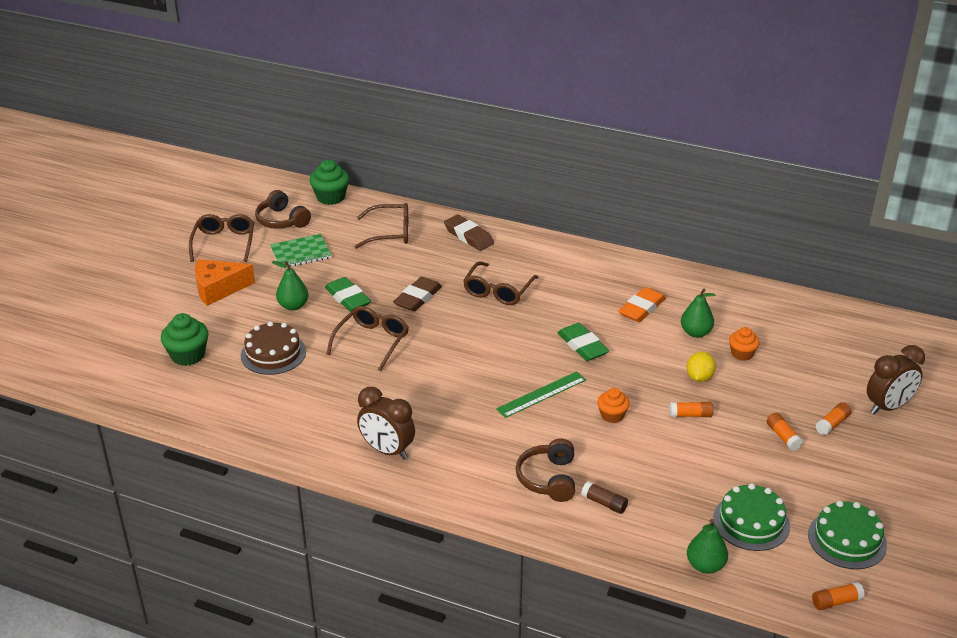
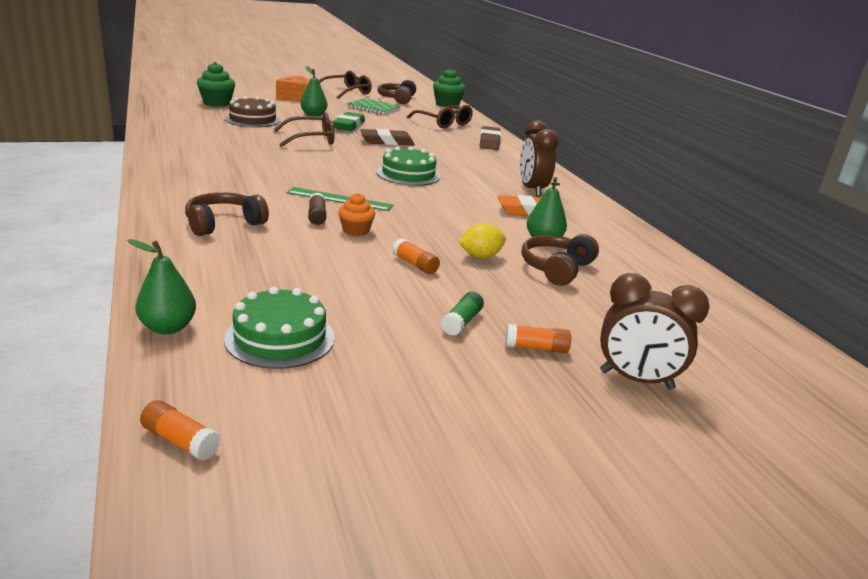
camera: 45 degrees right, 10 degrees down
brown clock [357,387,415,460] -> brown clock moved to [520,120,558,197]
brown glasses [463,261,539,305] -> none
green eraser [557,323,609,361] -> none
brown glue stick [581,481,628,514] -> brown glue stick moved to [308,192,326,225]
orange cupcake [729,327,760,361] -> brown headphones [522,234,599,286]
orange glue stick [767,413,803,451] -> green glue stick [441,292,484,336]
green cake [808,501,887,569] -> green cake moved to [377,146,440,186]

